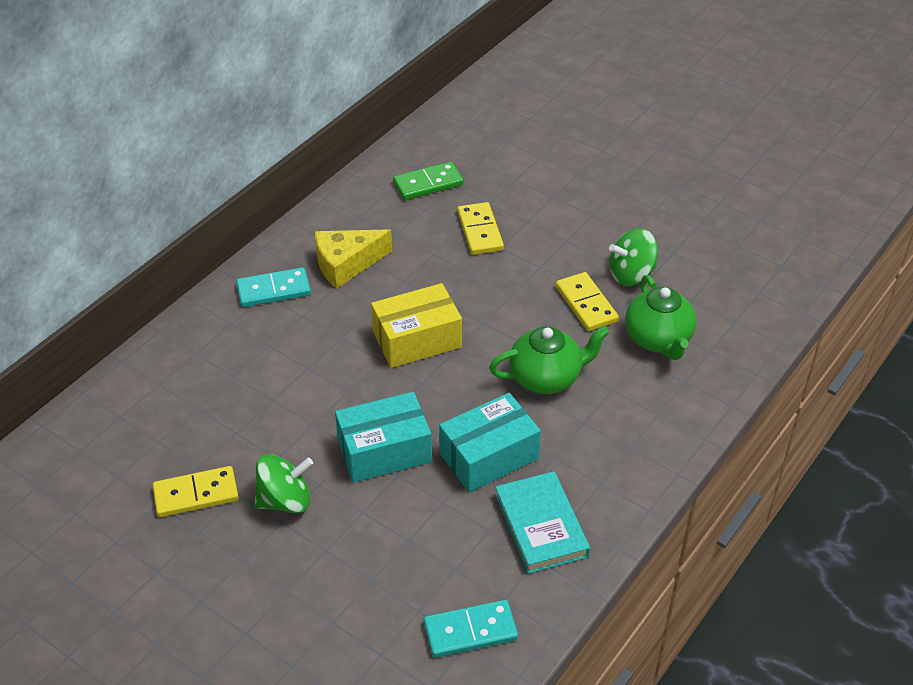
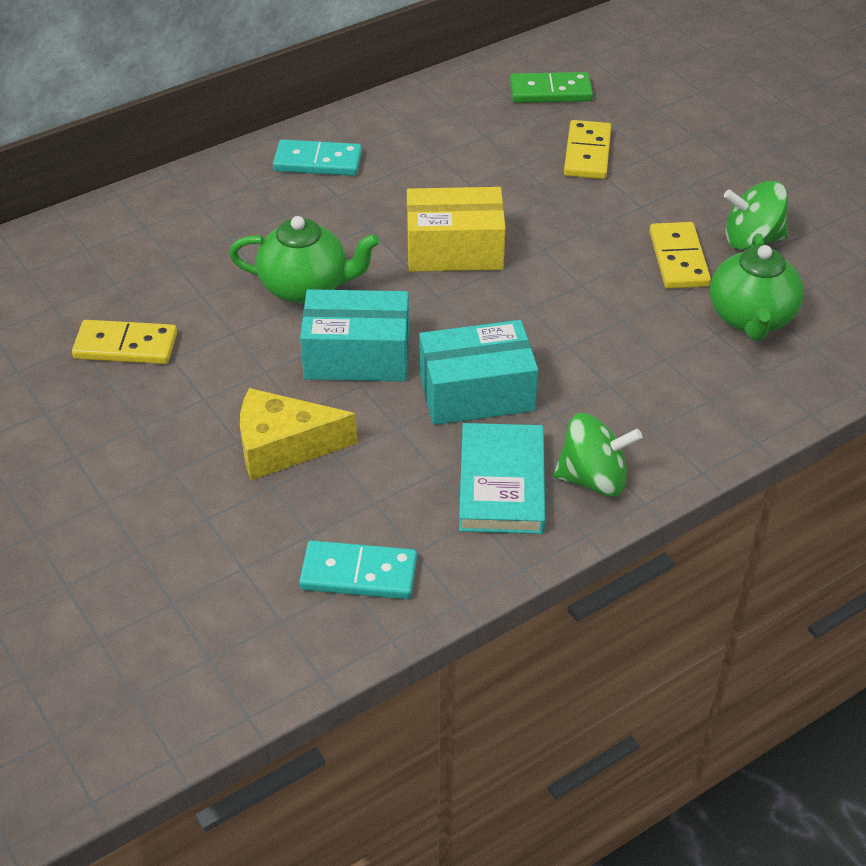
camera: 20 degrees right, 0 degrees up
green spinning top [254,454,313,513] -> green spinning top moved to [554,413,642,497]
yellow cheese [315,229,392,289] -> yellow cheese moved to [240,388,357,480]
green teapot [489,326,609,394] -> green teapot moved to [229,216,380,304]

